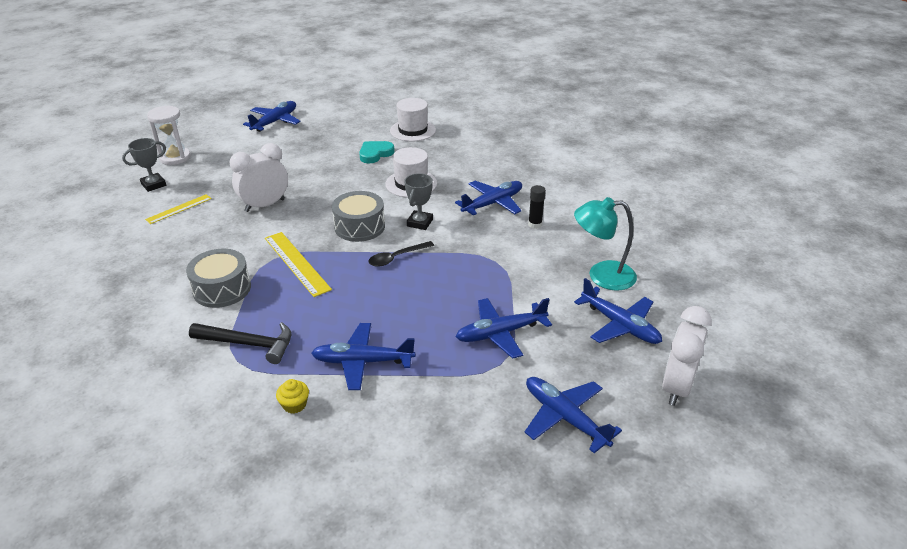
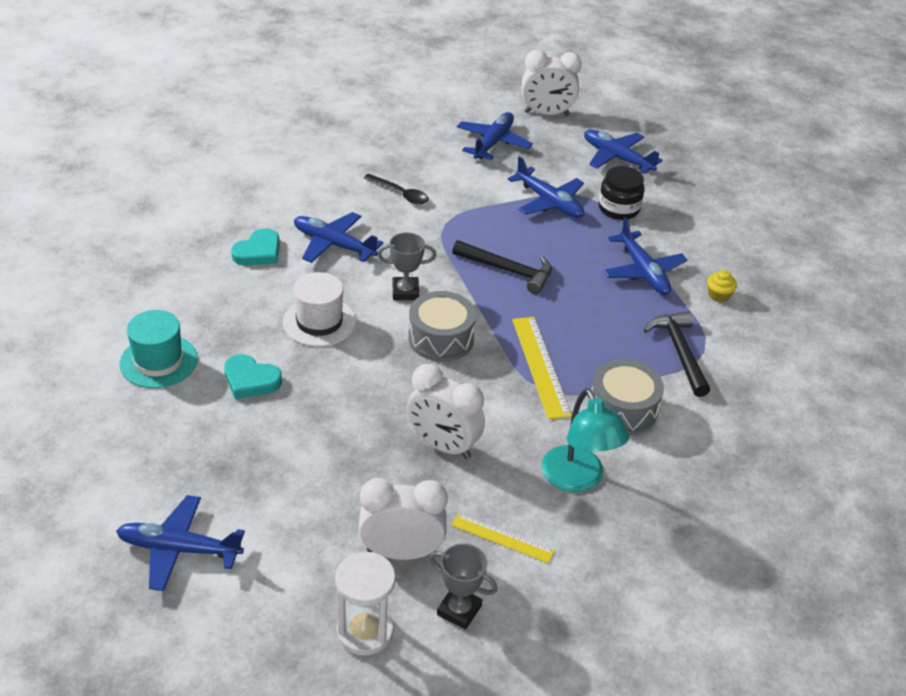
camera: 115 degrees left, 5 degrees up
yellow ruler [265,232,332,297] -> yellow ruler turned 45 degrees counterclockwise [512,317,572,420]
black spoon [368,241,434,267] -> black spoon moved to [364,174,429,205]
white hat [390,98,436,141] -> turquoise hat [120,310,198,388]
blue plane [525,377,622,453] -> blue plane turned 105 degrees clockwise [584,129,663,174]
black glue stick [528,185,546,229] -> none
turquoise lamp [574,197,637,291] -> turquoise lamp moved to [542,388,629,492]
none -> turquoise heart [231,228,280,266]
none -> white clock [359,478,448,560]
none -> black hammer [452,240,552,295]
none -> black jar [598,166,645,220]

